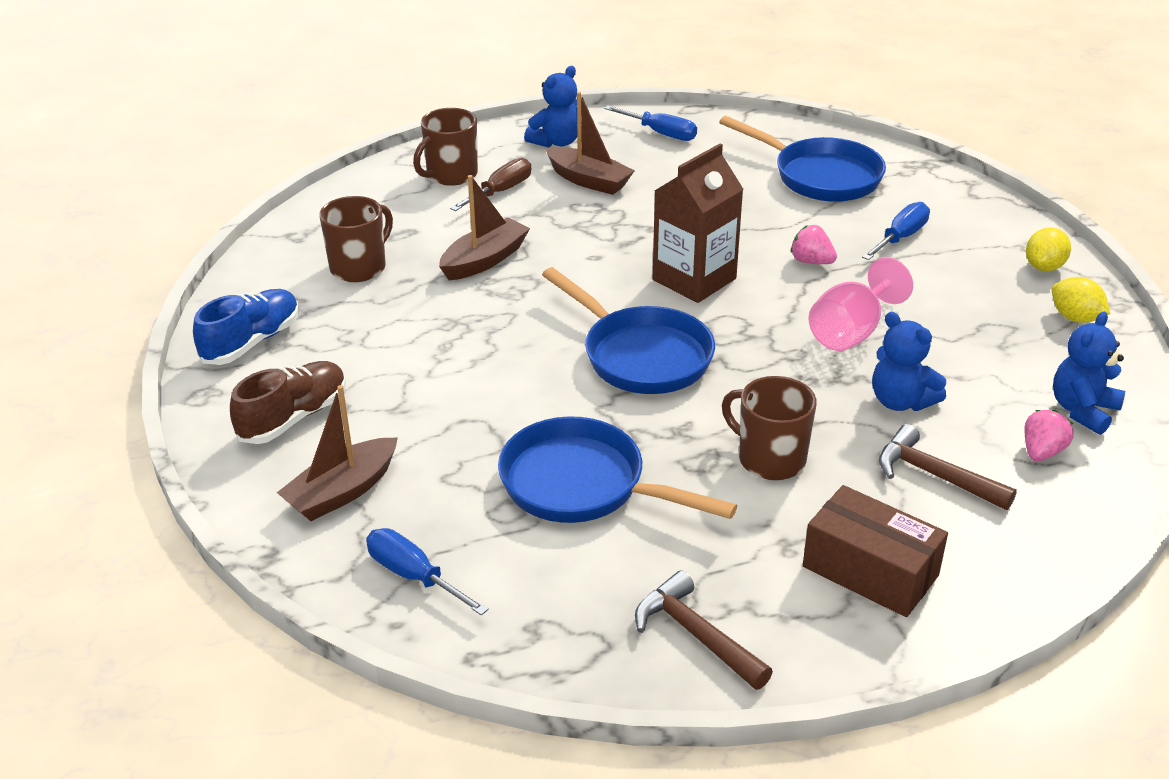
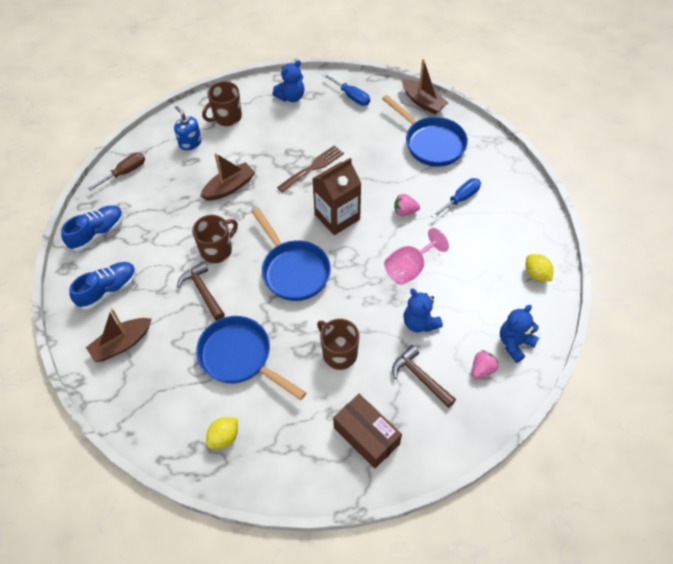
camera: 10 degrees right, 20 degrees up
brown shoe [230,361,346,444] -> blue shoe [69,262,137,310]
brown mug [319,196,393,282] -> brown mug moved to [192,215,238,263]
blue screwdriver [366,528,489,615] -> none
brown screwdriver [450,158,531,211] -> brown screwdriver moved to [88,152,145,191]
brown boat [545,92,635,195] -> brown boat moved to [402,59,448,115]
brown hammer [635,570,773,690] -> brown hammer moved to [177,262,225,321]
pink strawberry [791,225,837,264] -> pink strawberry turned 45 degrees counterclockwise [394,194,420,216]
yellow lemon [1026,227,1071,271] -> yellow lemon moved to [206,417,238,449]
none -> blue soap dispenser [174,106,202,150]
none -> brown fork [277,145,344,193]

